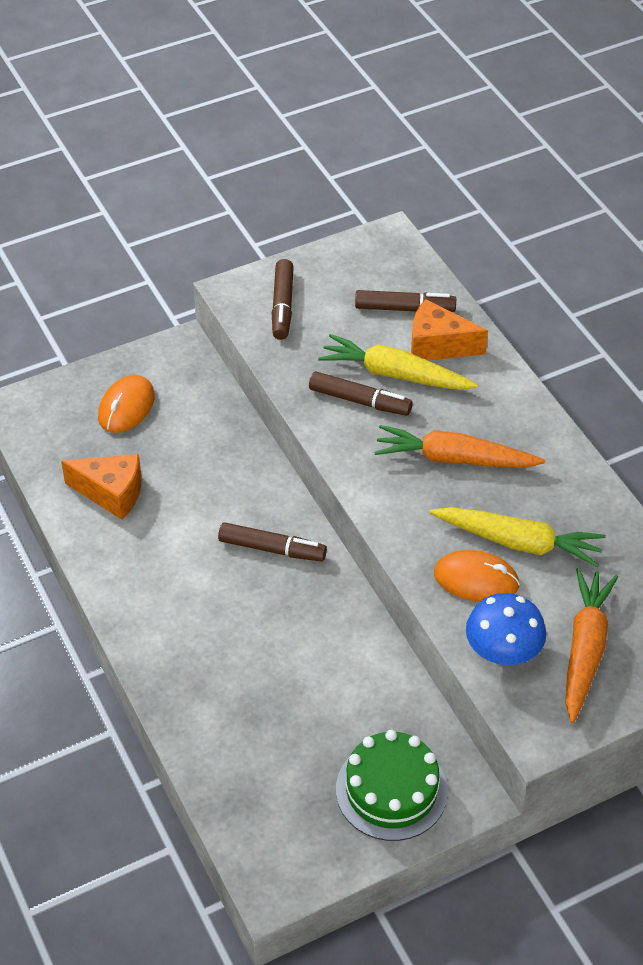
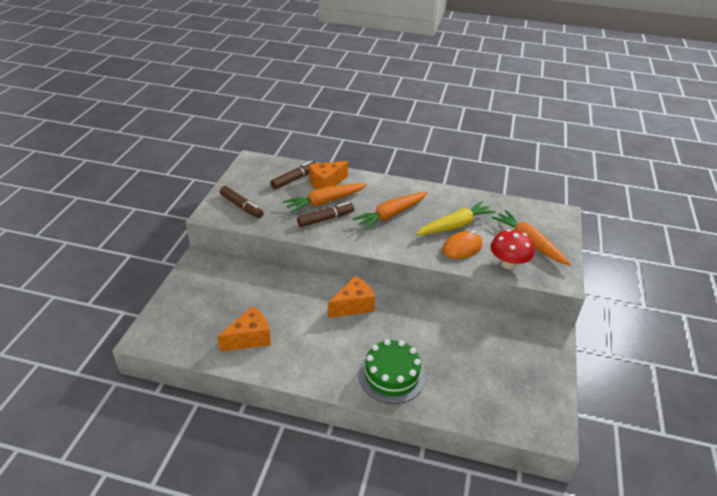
camera: 50 degrees left, 10 degrees down
orange mouse [98,375,155,433] -> none
brown marker [218,522,327,562] -> orange cheese [328,276,375,318]
yellow carrot [318,334,478,390] -> orange carrot [283,183,367,213]
green cake [336,730,448,841] -> green cake moved to [359,339,425,404]
blue mushroom [466,593,546,665] -> red mushroom [490,229,534,269]

